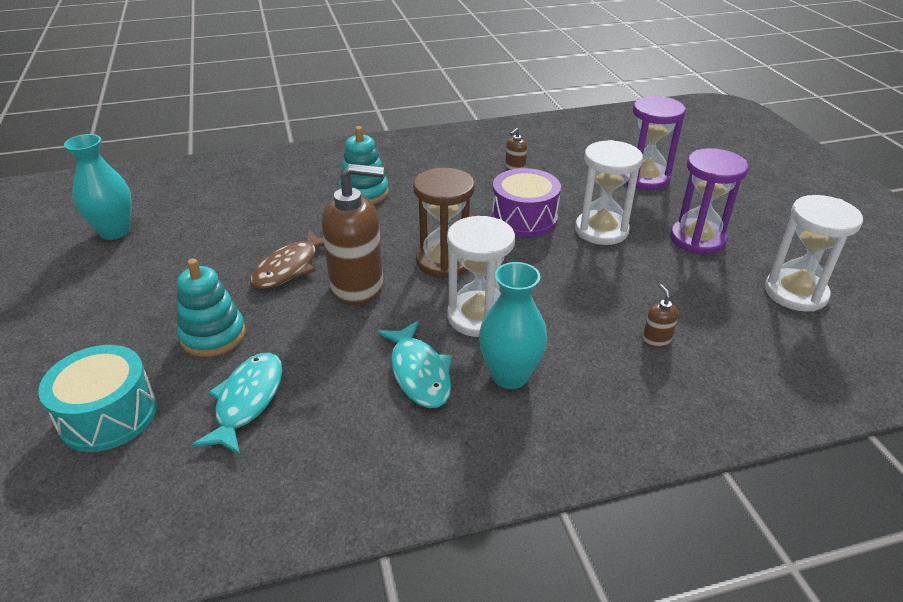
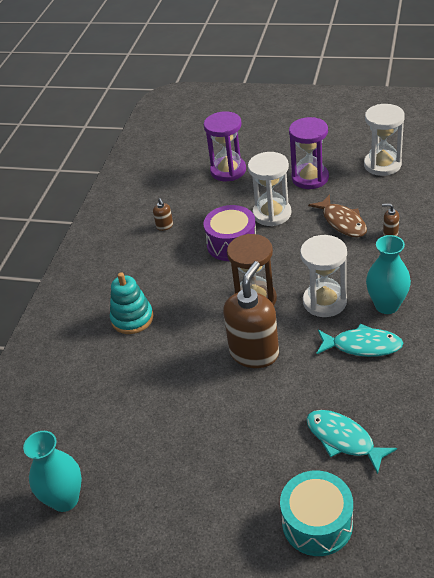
camera: 55 degrees left, 5 degrees up
turquoise stacking toy [177,259,246,357] -> none
brown fish [250,229,324,289] -> brown fish moved to [308,194,367,237]

